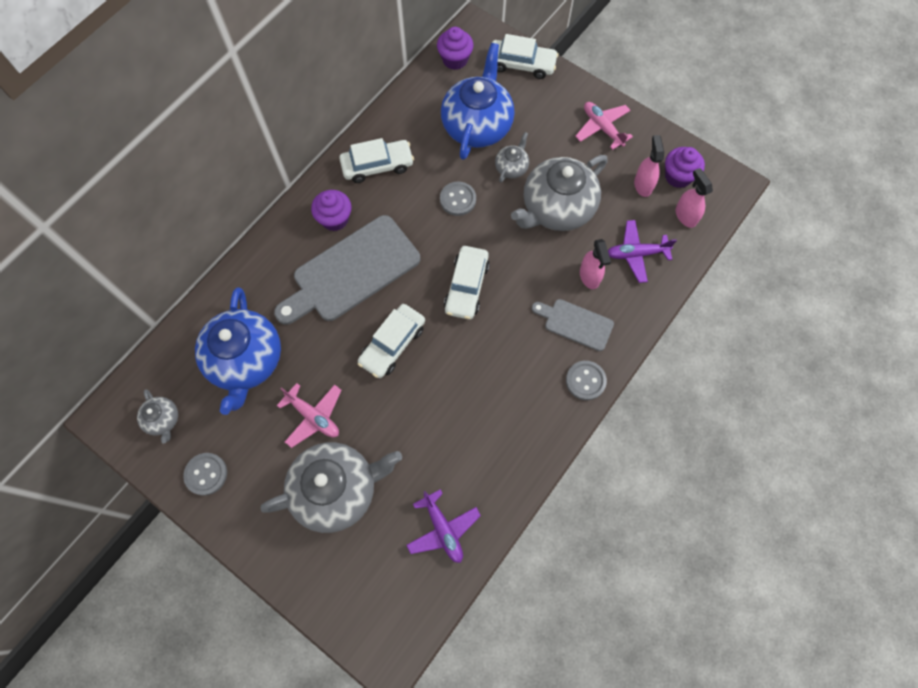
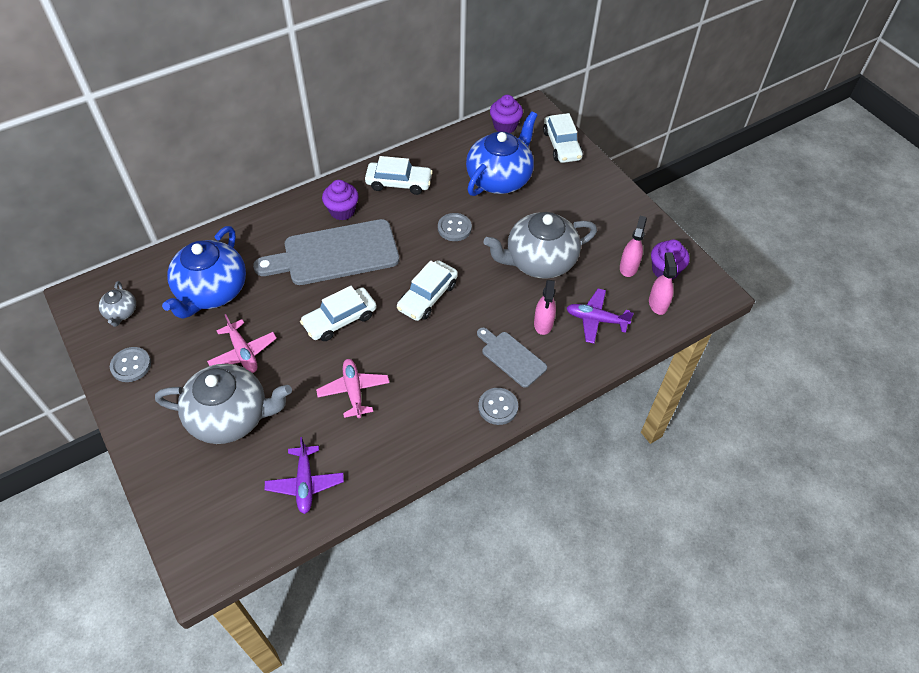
camera: 20 degrees right, 15 degrees down
white car [492,34,559,79] -> white car turned 45 degrees clockwise [543,113,583,163]
grey teapot [495,132,529,182] -> none
pink plane [575,102,633,150] -> pink plane moved to [316,359,389,418]

